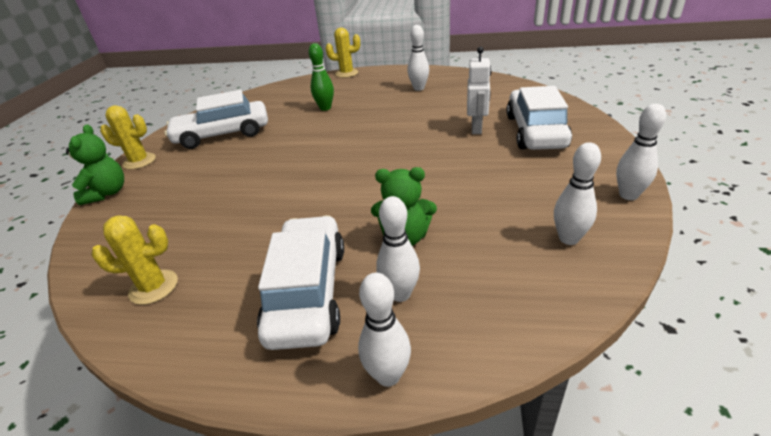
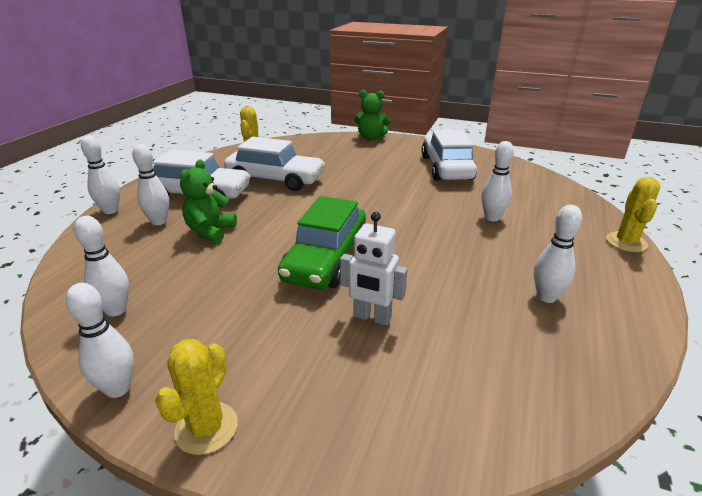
camera: 100 degrees right, 5 degrees down
yellow cactus [100,105,156,170] -> yellow cactus moved to [155,339,238,455]
green bowling pin [309,43,334,111] -> white bowling pin [481,141,514,221]
white car [507,86,572,150] -> white car moved to [224,137,325,191]
none -> green car [278,196,366,289]

